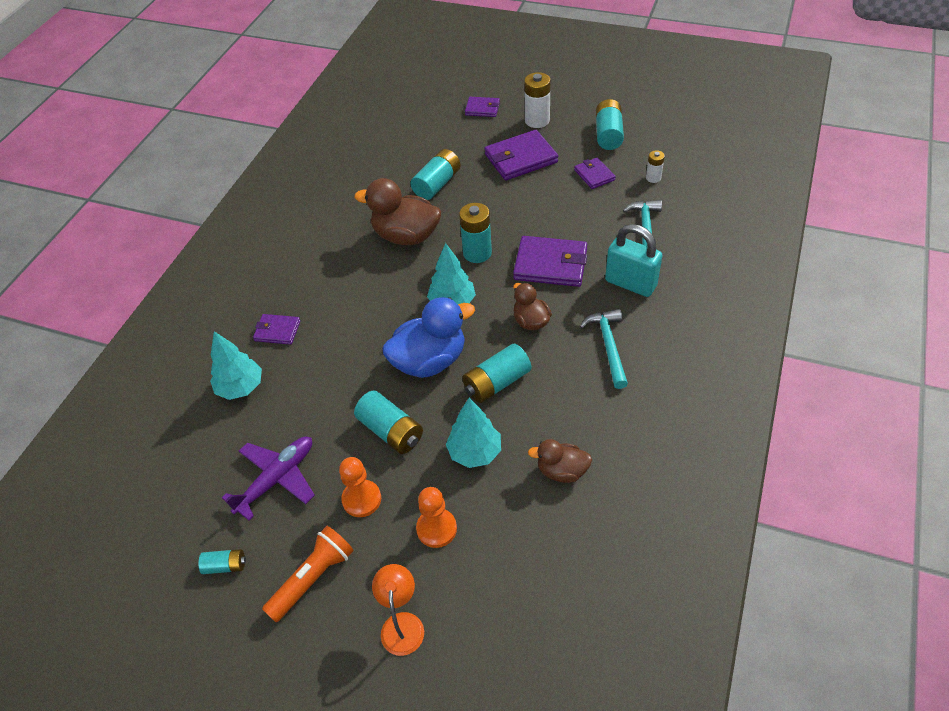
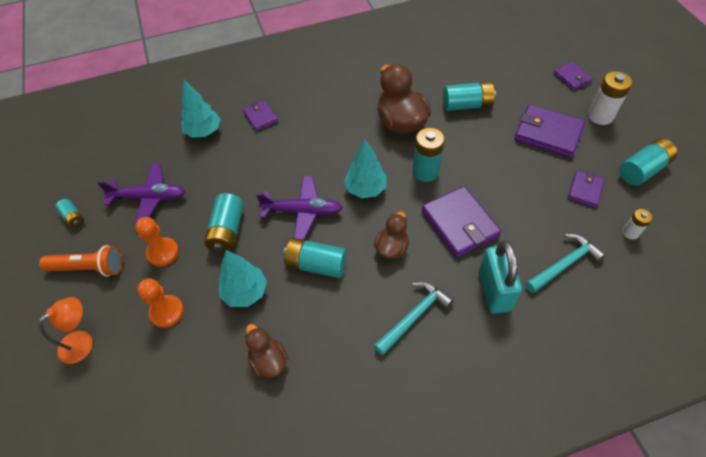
camera: 50 degrees right, 5 degrees up
blue duck [382,297,475,378] -> purple plane [256,176,343,240]

